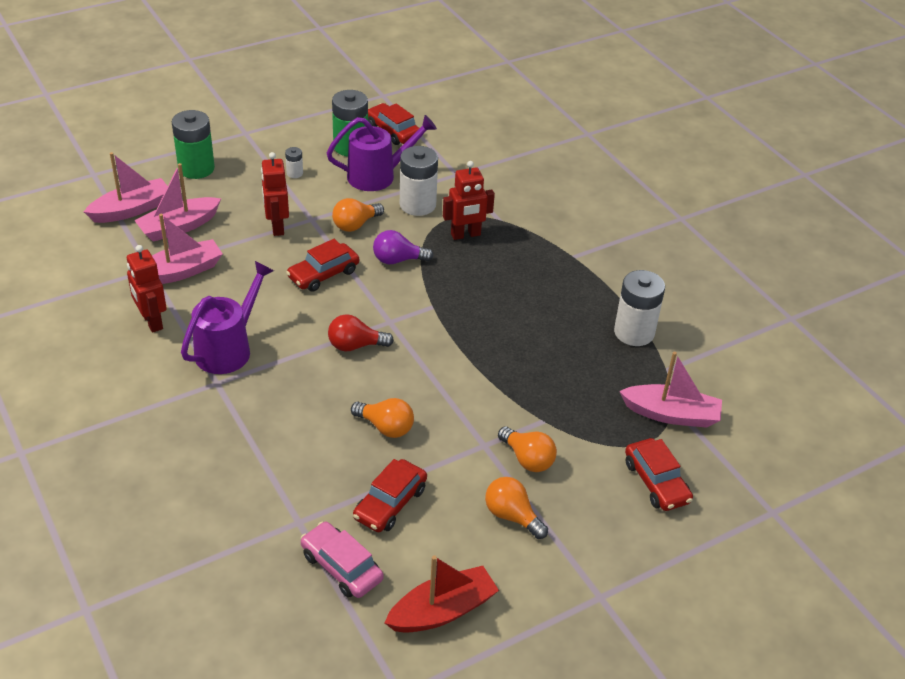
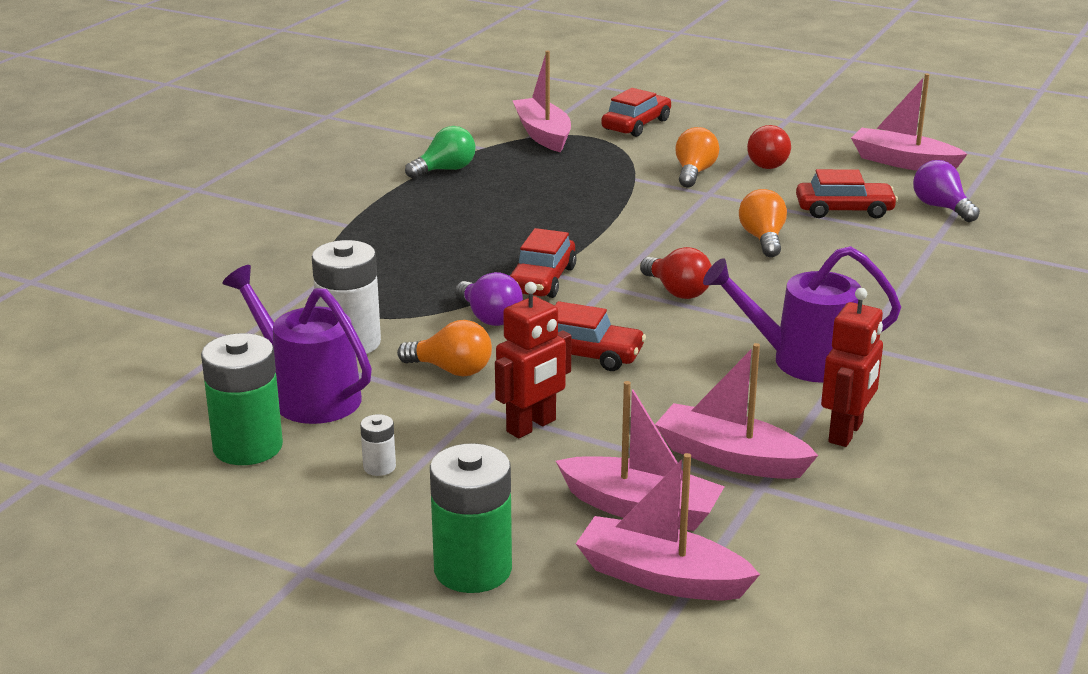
camera: 120 degrees left, 15 degrees down
pink car [301,521,384,598] -> purple light bulb [913,160,980,222]
red car [368,103,420,145] -> red car moved to [509,228,577,298]
red boat [384,555,499,633] -> pink boat [851,74,968,171]
red robot [443,161,495,240] -> none
orange light bulb [485,477,548,539] -> red light bulb [747,125,791,169]
white battery [614,270,665,346] -> green light bulb [405,126,476,179]

